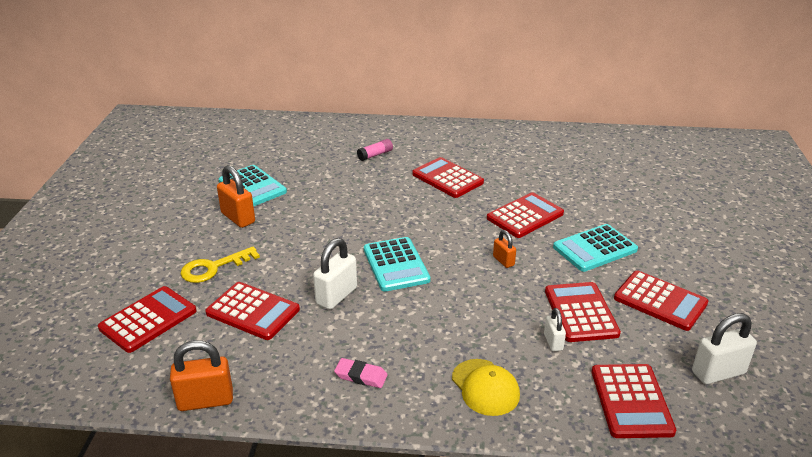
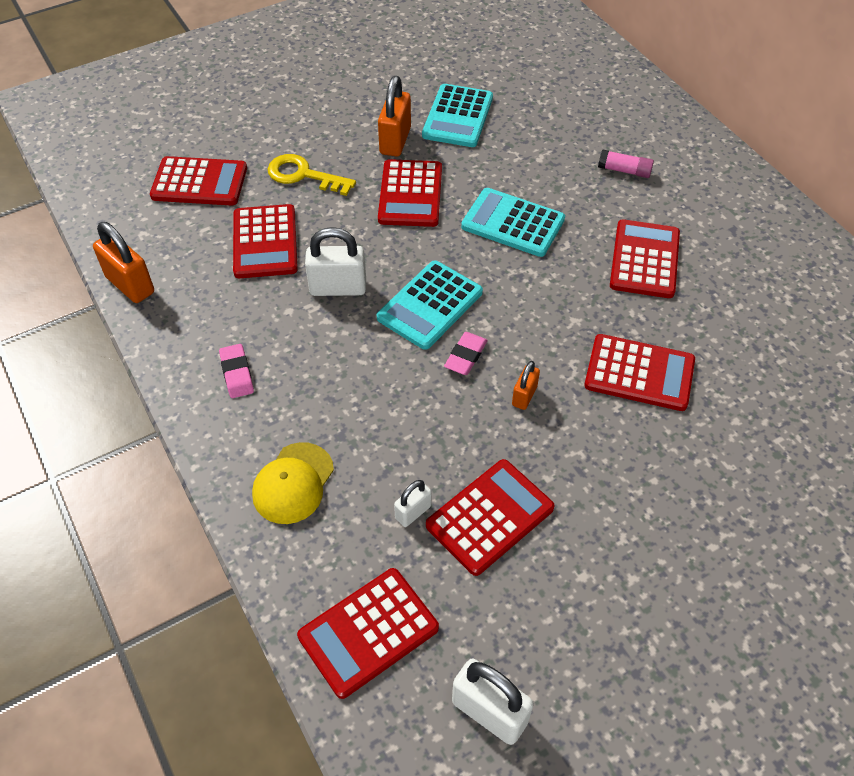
camera: 55 degrees right, 20 degrees up
turquoise calculator [553,224,638,272] -> turquoise calculator moved to [461,188,565,257]
red calculator [614,270,708,331] -> red calculator moved to [378,159,442,227]
none -> pink eraser [444,332,488,375]

